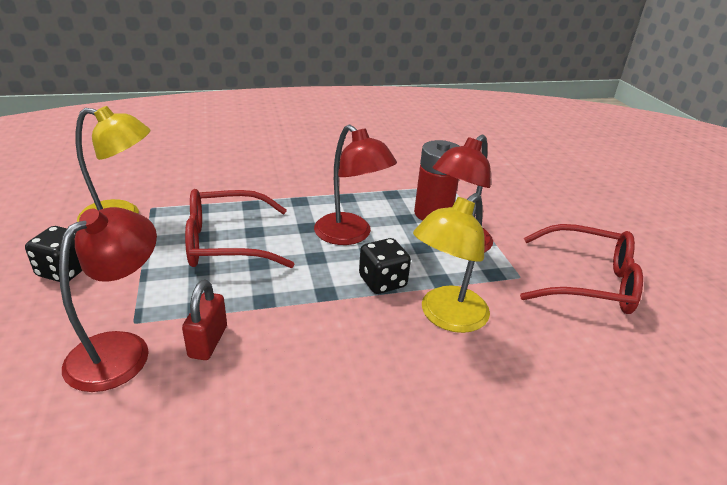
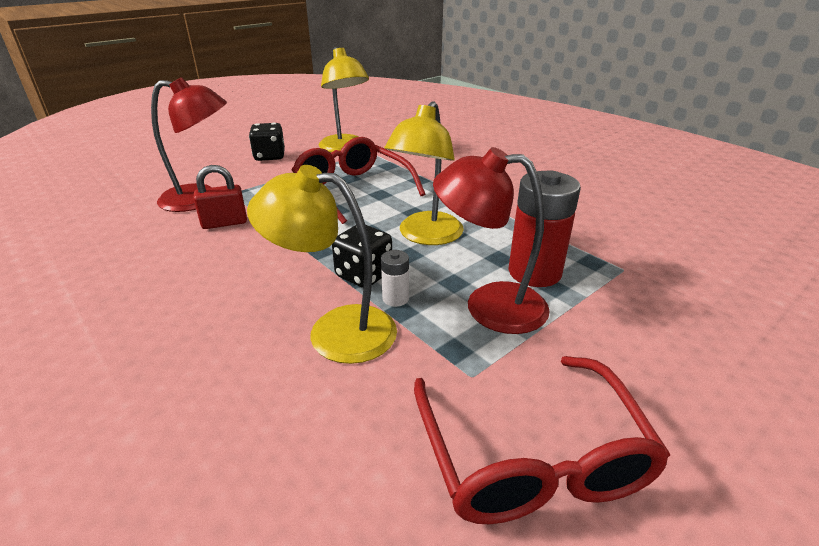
camera: 65 degrees right, 0 degrees up
red lamp [314,125,397,245] -> yellow lamp [384,101,464,245]
none -> white battery [381,250,409,307]

